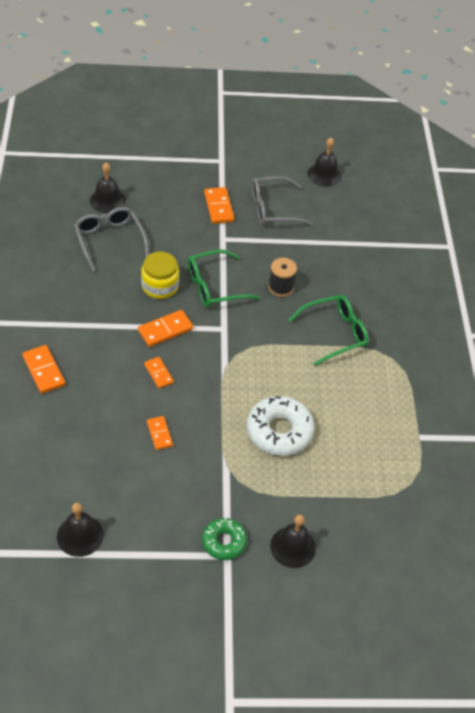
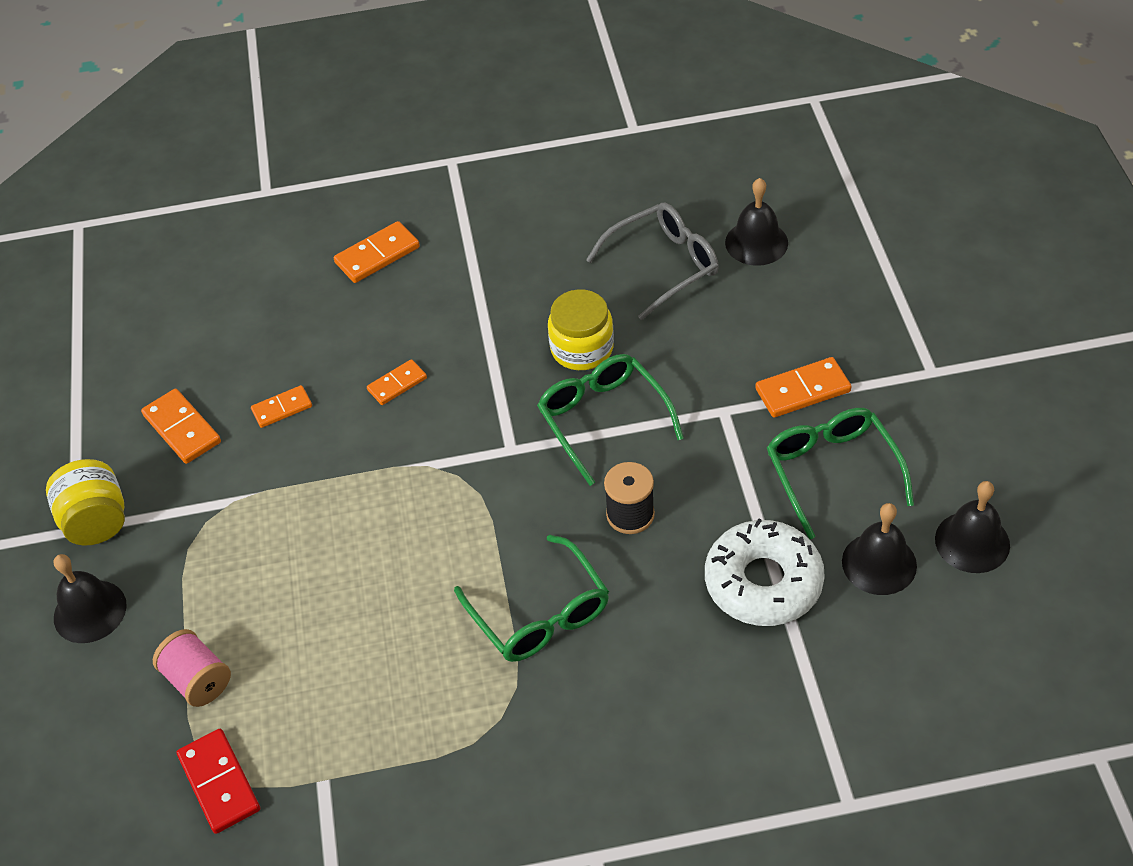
camera: 90 degrees right, 0 degrees up
black bell [57,502,104,557] -> black bell moved to [842,503,917,595]
orange domino [138,310,193,347] -> orange domino moved to [141,389,221,464]
green donut [202,518,247,560] -> yellow jar [46,459,125,546]
white donut [247,396,315,456] -> white donut moved to [705,518,825,626]
grey glasses [252,176,313,226] -> green glasses [767,408,914,539]
none -> pink spool [153,629,231,707]
none -> red domino [177,729,260,834]

